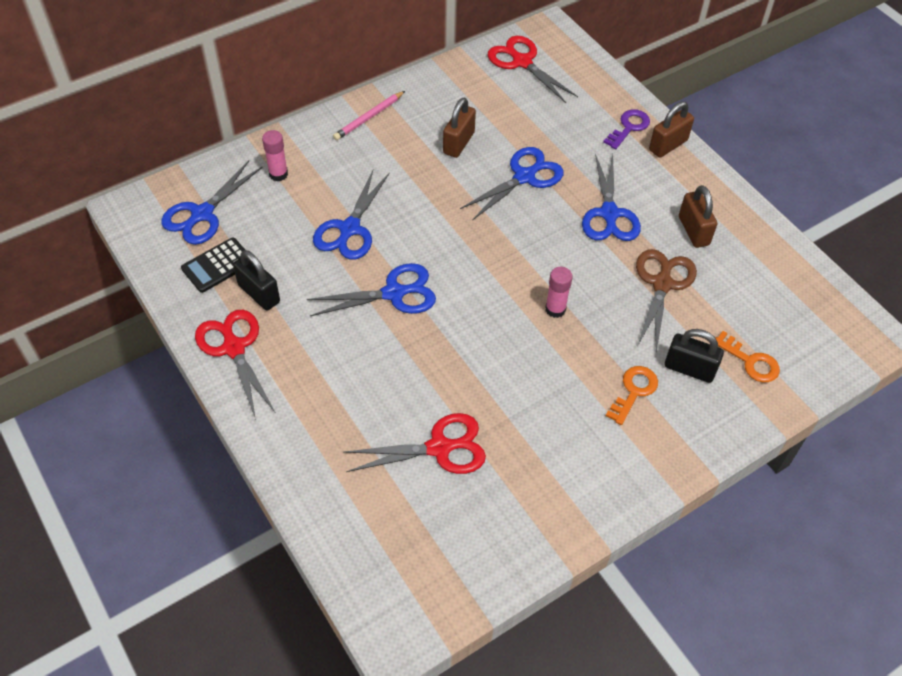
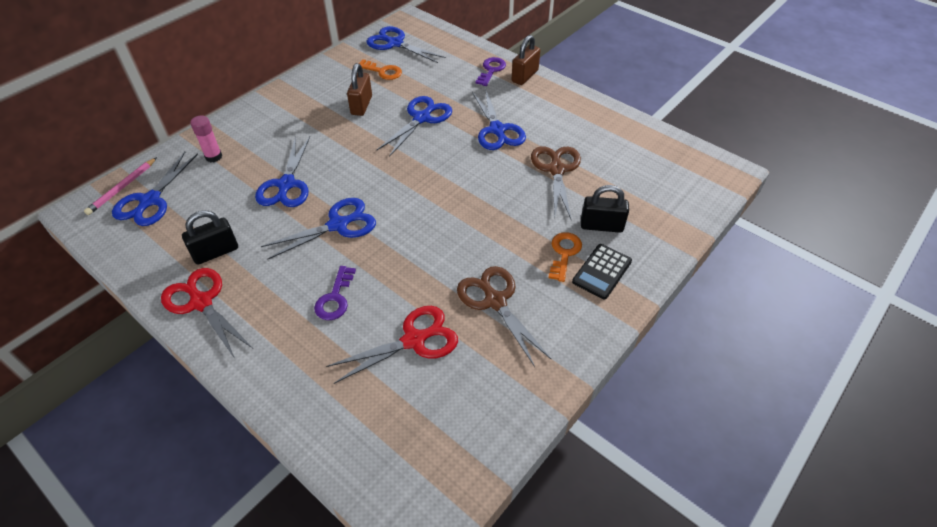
camera: 15 degrees left, 5 degrees down
black calculator [181,238,245,293] -> black calculator moved to [572,244,632,299]
black padlock [233,250,280,310] -> black padlock turned 60 degrees counterclockwise [182,210,238,265]
pink pencil [333,91,405,140] -> pink pencil moved to [84,157,157,215]
red scissors [488,36,578,103] -> blue scissors [367,26,446,63]
pink glue stick [545,267,573,318] -> none
brown padlock [679,185,717,248] -> none
orange key [715,331,780,382] -> orange key moved to [359,59,402,80]
none -> purple key [314,266,356,320]
none -> brown scissors [457,266,552,367]

